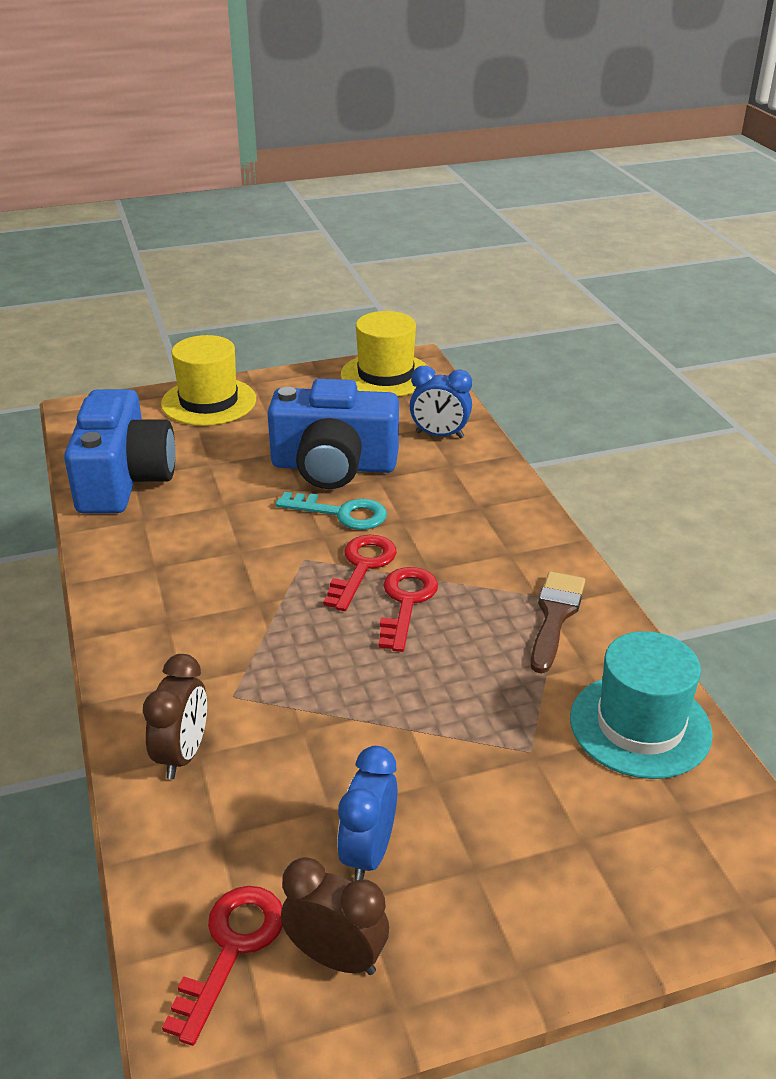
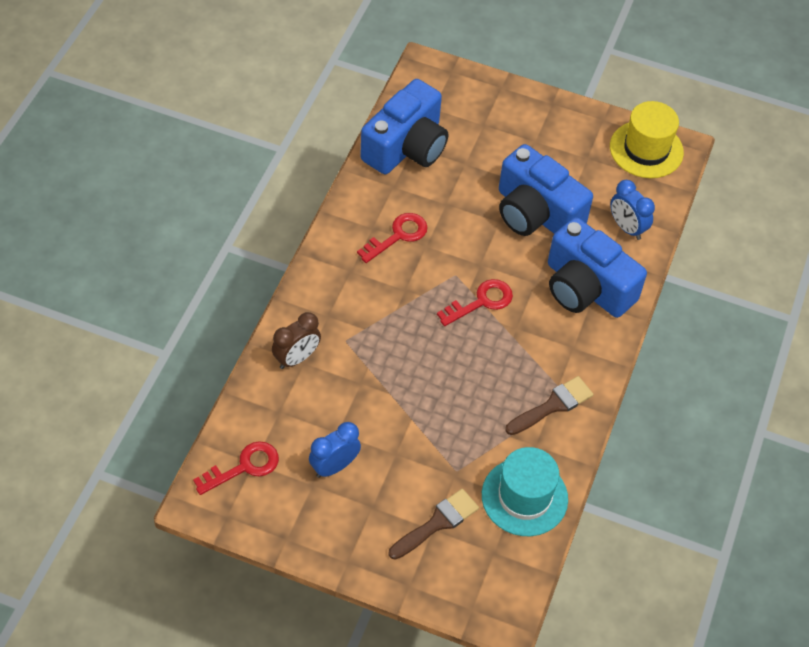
camera: 35 degrees right, 20 degrees up
yellow hat [161,335,256,426] -> none
turquoise key [275,492,387,530] -> none
brown clock [281,857,389,975] -> none
red key [379,567,438,652] -> red key moved to [357,213,427,263]
none -> brown brush [389,489,479,560]
none -> blue camera [548,217,647,318]

